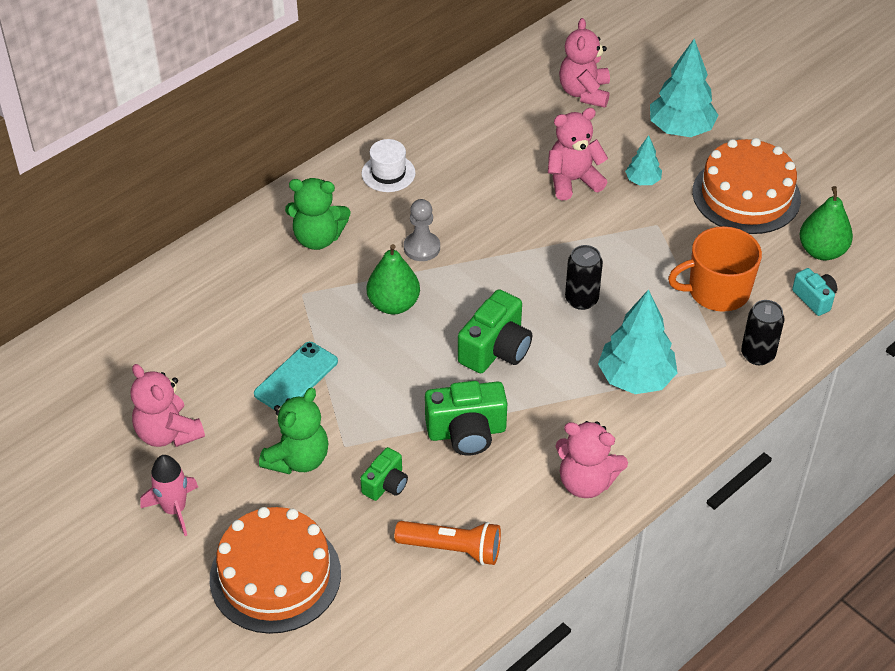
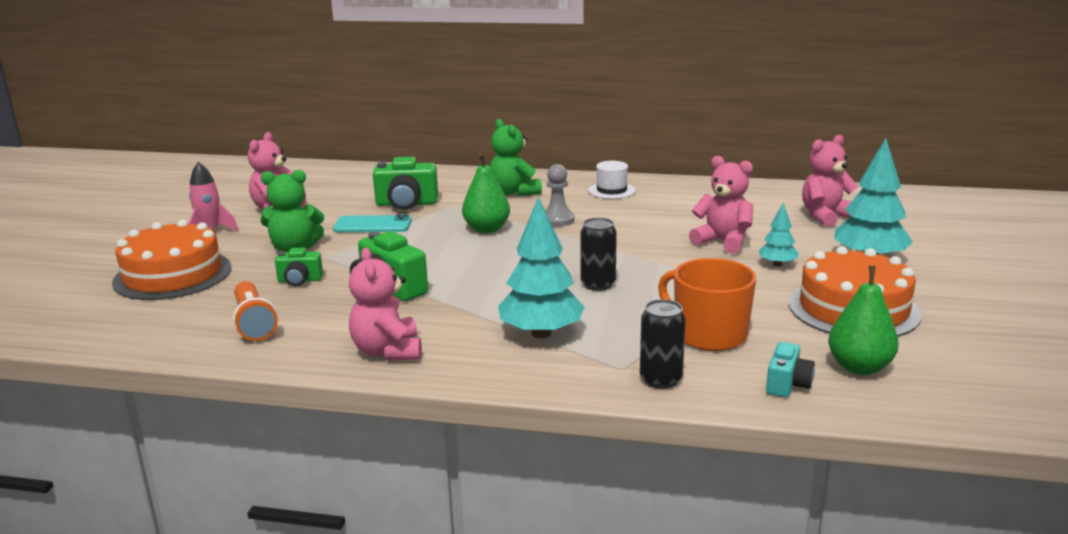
camera: 55 degrees right, 25 degrees down
green camera [458,289,532,373] -> green camera moved to [373,157,438,210]

